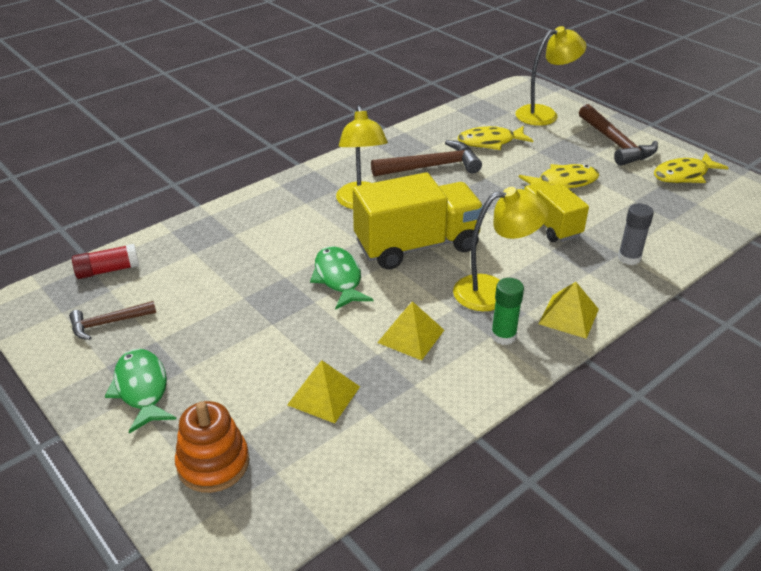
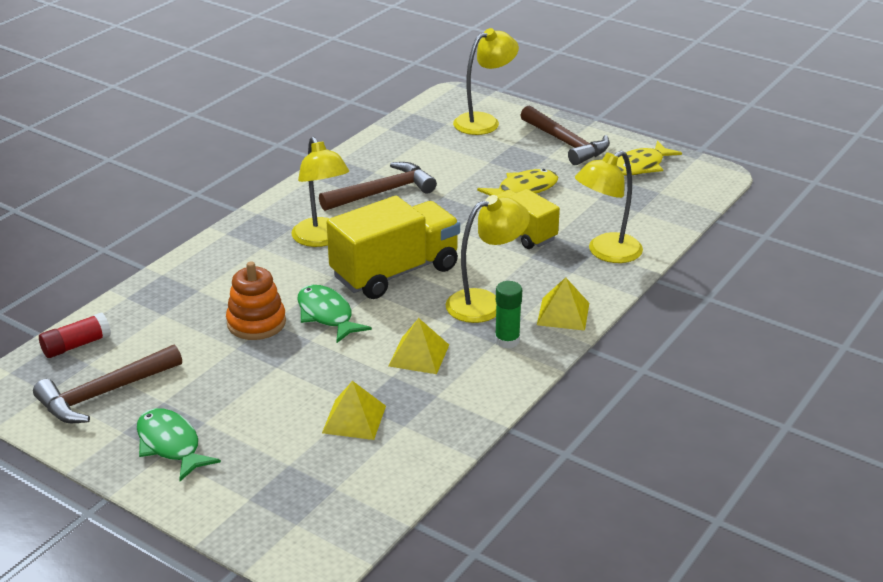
camera: 15 degrees left, 5 degrees down
brown hammer [69,301,156,340] -> brown hammer [33,345,182,423], size x1.66
orange stacking toy [175,401,249,493] -> orange stacking toy moved to [226,261,286,340]
yellow fish [458,126,533,150] -> none
grey glue stick [618,203,654,265] -> yellow lamp [575,151,643,263]

